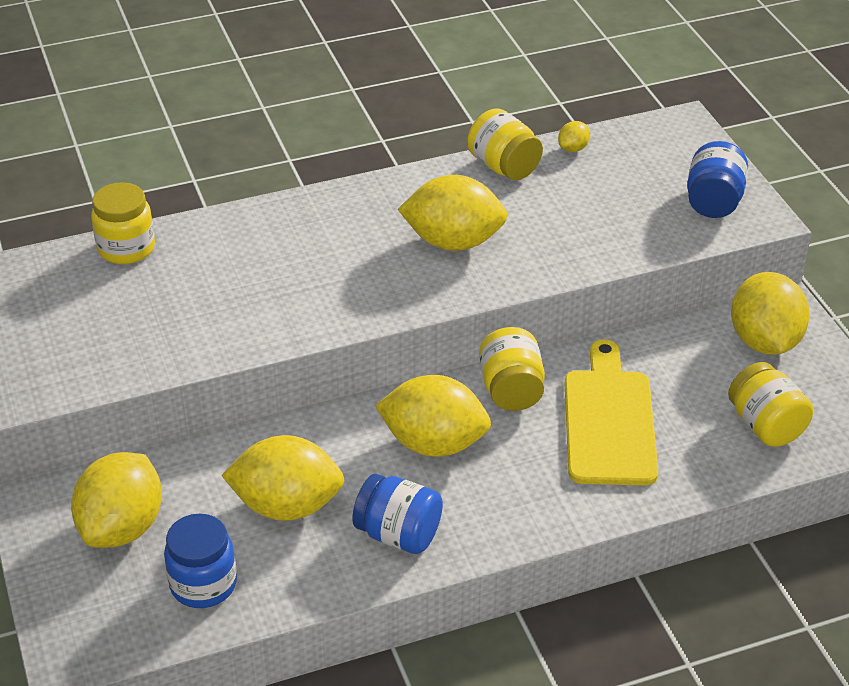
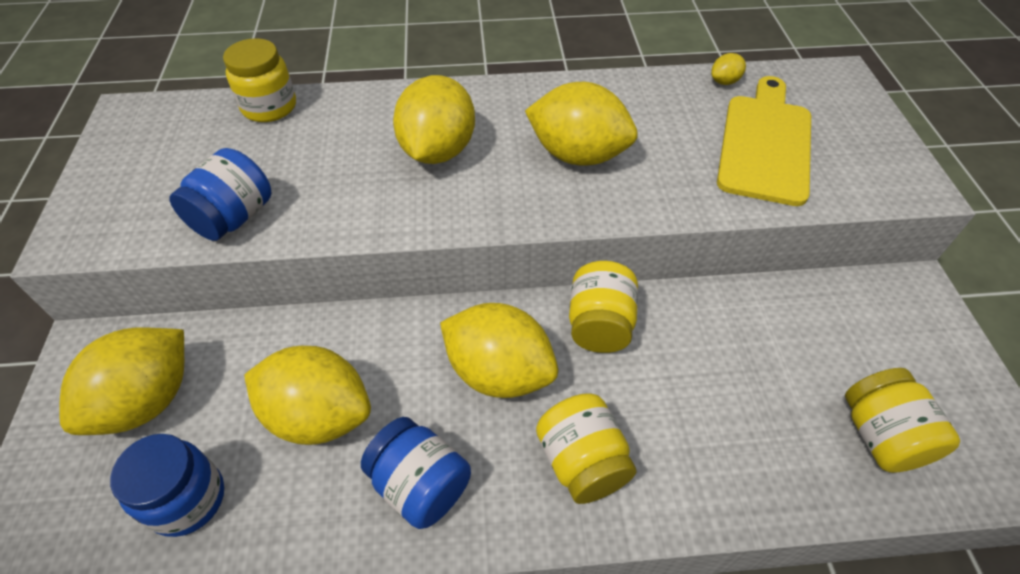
camera: 15 degrees right, 10 degrees up
yellow jar [467,108,543,180] -> yellow jar moved to [536,393,637,504]
yellow cutting board [564,339,658,485] -> yellow cutting board moved to [717,76,811,206]
blue jar [687,141,748,218] -> blue jar moved to [169,148,271,241]
yellow lemon [731,272,810,355] -> yellow lemon moved to [393,75,475,164]

